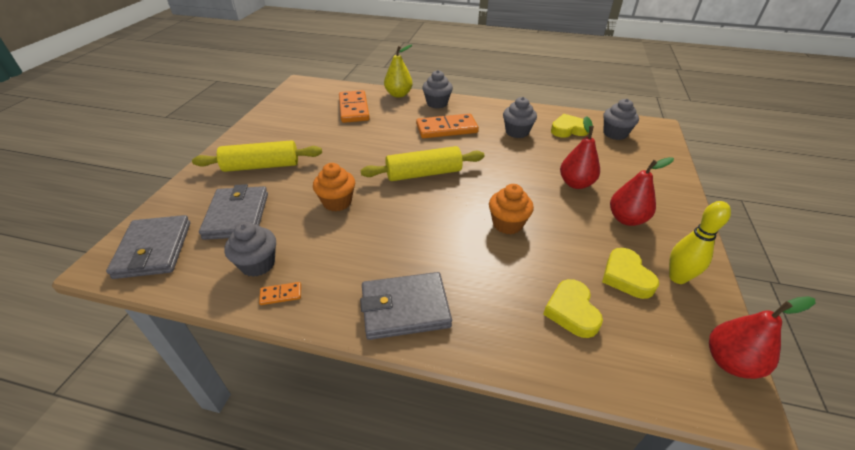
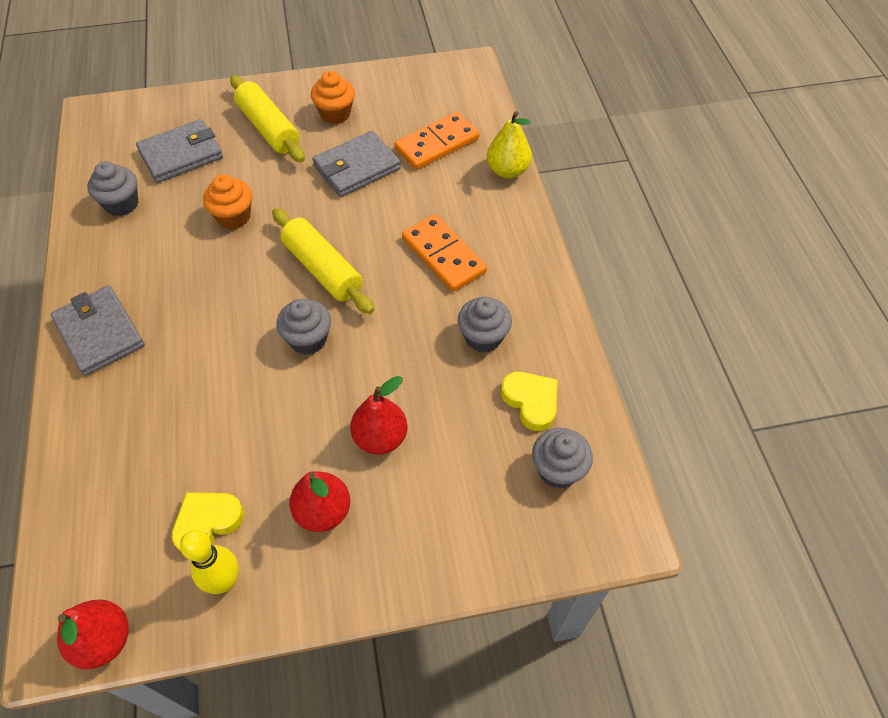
camera: 65 degrees right, 15 degrees up
grey wallet [106,215,190,279] -> grey wallet moved to [312,131,401,197]
orange domino [259,282,301,305] -> none
grey cupcake [422,70,453,109] -> grey cupcake moved to [276,299,331,355]
orange cupcake [489,184,534,234] -> orange cupcake moved to [311,71,355,124]
yellow heart [543,279,603,338] -> none

